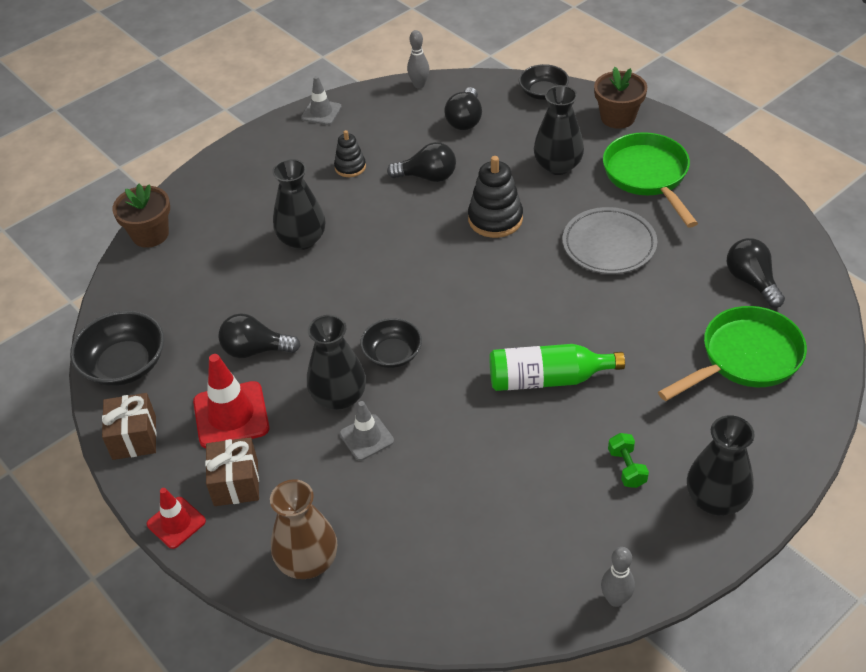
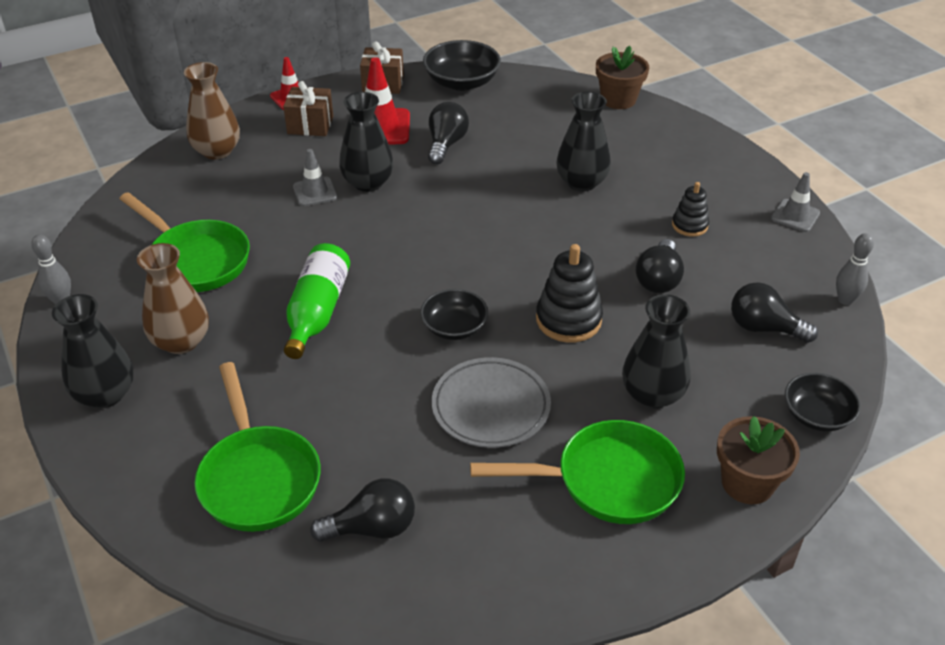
camera: 100 degrees right, 5 degrees down
black bowl [360,318,422,368] -> black bowl moved to [420,289,488,340]
green dumbbell [608,433,649,488] -> brown vase [137,243,209,354]
none -> green pan [119,192,250,292]

